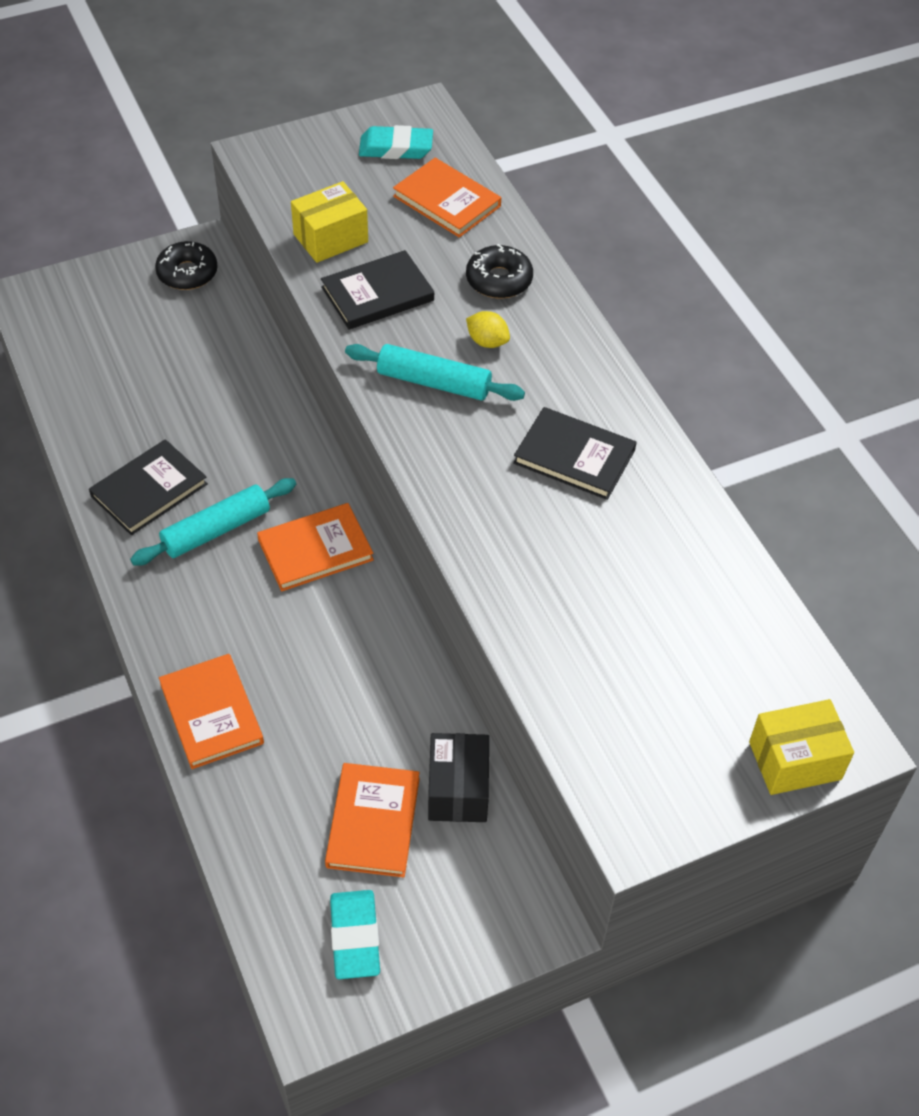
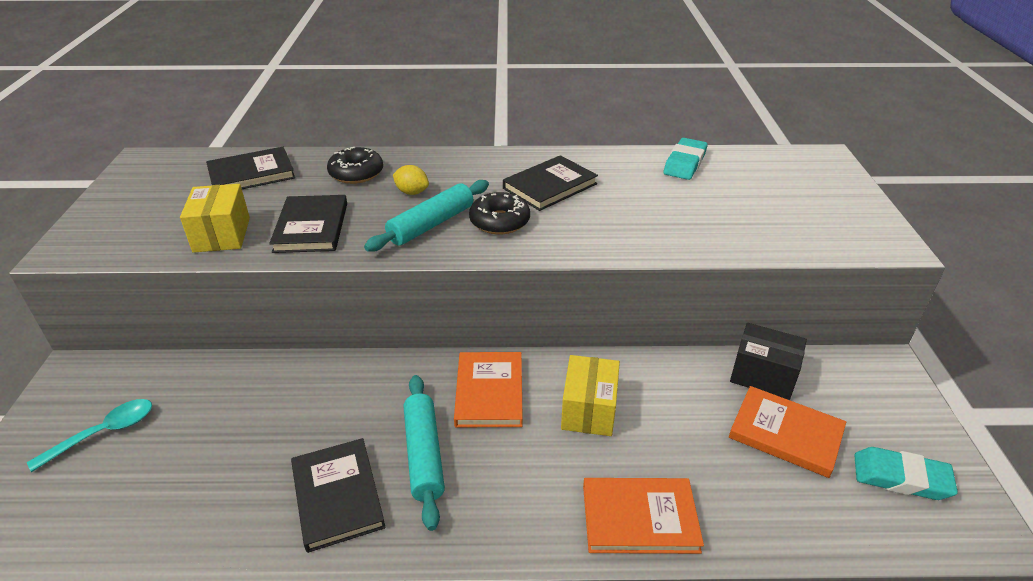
camera: 65 degrees left, 15 degrees down
black donut [155,241,218,290] -> black donut moved to [469,192,530,235]
turquoise eraser [359,125,433,159] -> turquoise eraser moved to [663,138,708,180]
orange book [393,158,501,238] -> black book [206,147,295,189]
yellow lemon [466,311,510,348] -> yellow lemon turned 60 degrees clockwise [393,165,429,195]
yellow box [749,699,854,795] -> yellow box moved to [561,355,620,436]
none -> turquoise spoon [27,399,152,472]

